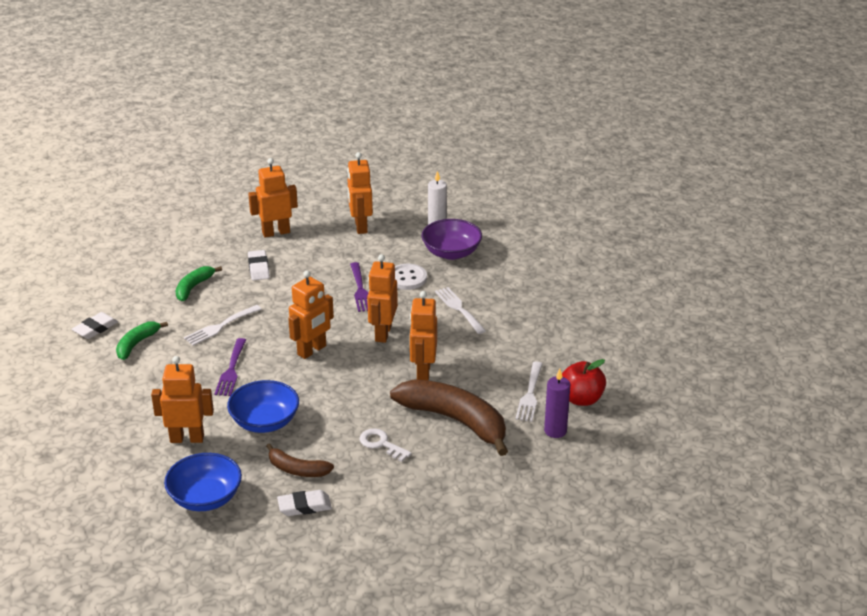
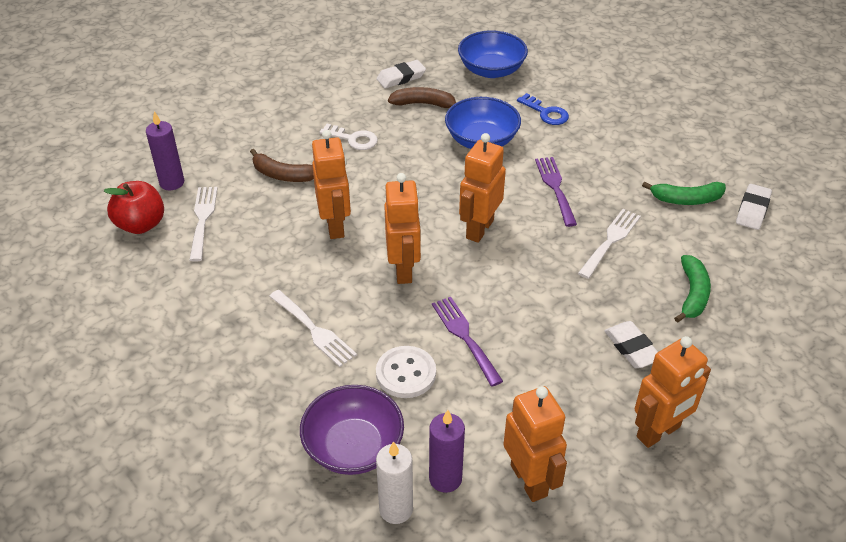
camera: 165 degrees right, 10 degrees up
green banana [116,321,168,360] -> green banana turned 75 degrees clockwise [642,181,726,205]
orange robot [151,356,214,443] -> blue key [517,93,569,125]
brown banana [390,379,508,456] -> brown banana [250,149,314,182], size x0.51
none -> purple candle [429,410,465,493]

